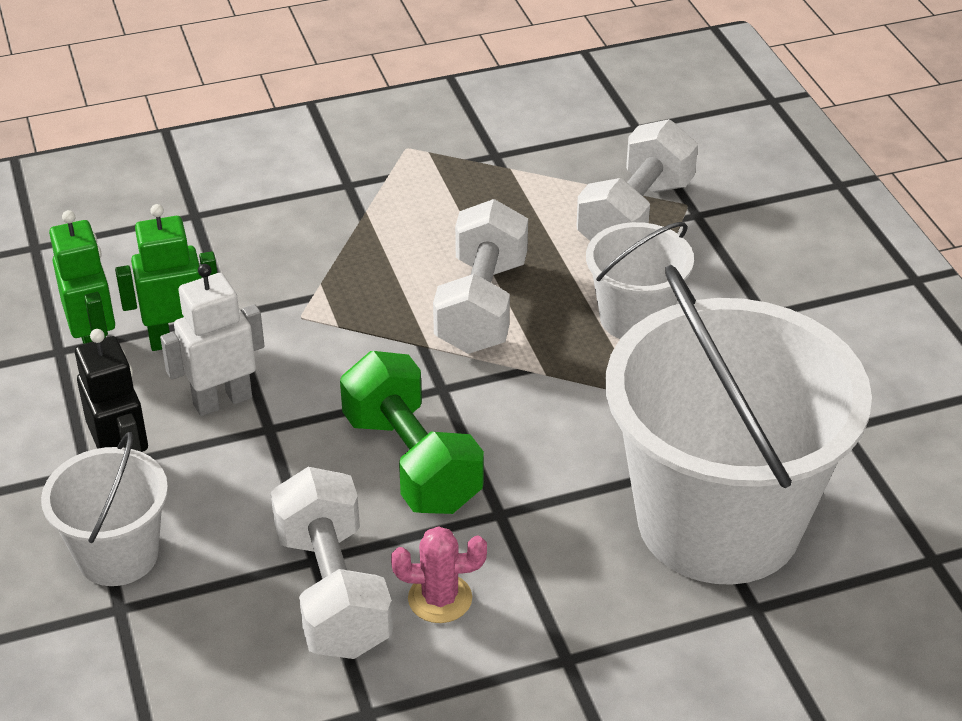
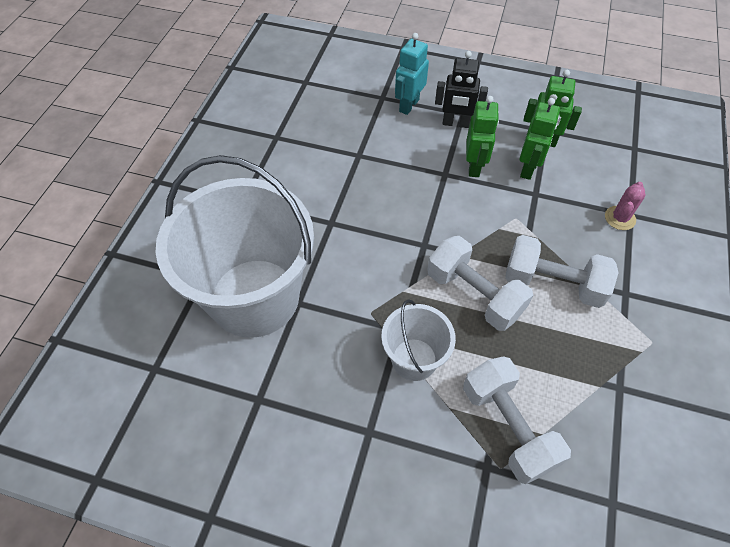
camera: 125 degrees right, 15 degrees up
white bucket [41,431,168,586] -> turquoise robot [395,33,429,115]
white robot [160,264,264,416] -> green robot [466,96,499,177]
white dumbbell [271,467,393,659] -> white dumbbell moved to [505,235,619,308]
green dumbbell [340,351,484,514] -> none
pink cactus [391,526,487,623] -> pink cactus moved to [605,182,645,230]

